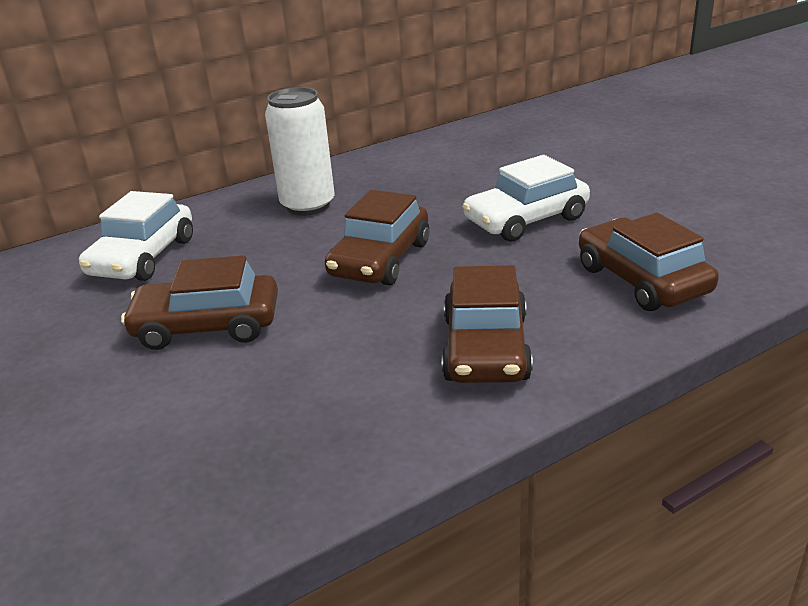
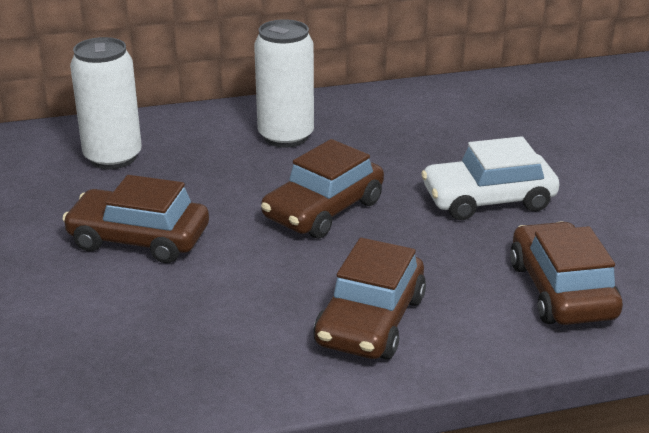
camera: 15 degrees right, 0 degrees up
white car [79,191,193,281] -> white can [70,37,142,170]

